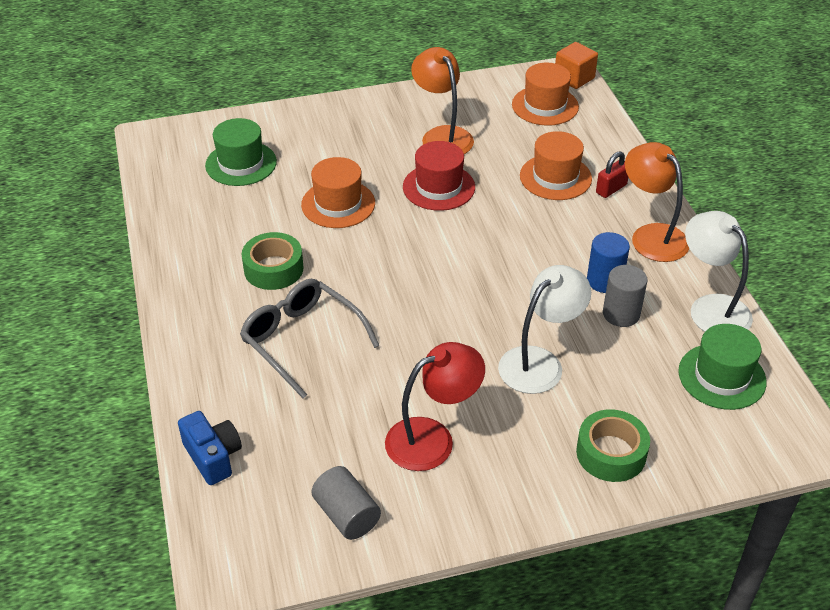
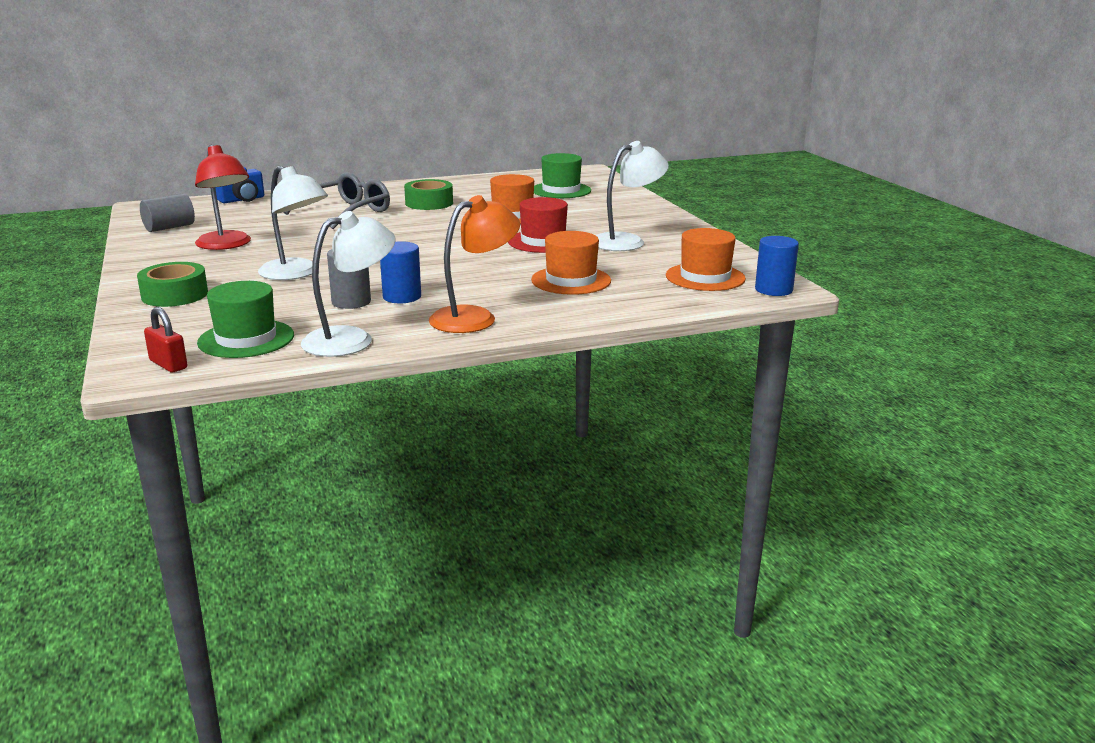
camera: 85 degrees right, 20 degrees down
orange lamp [411,47,474,154] -> white lamp [596,141,669,251]
orange cube [555,42,598,89] -> blue cylinder [755,236,799,296]
red padlock [596,151,628,198] -> red padlock moved to [144,307,187,372]

